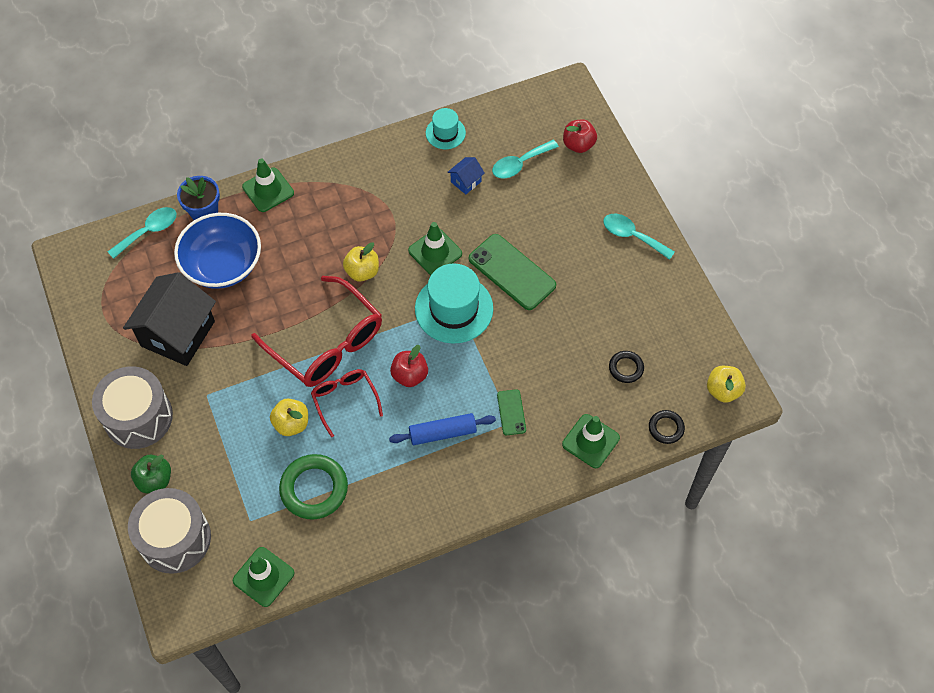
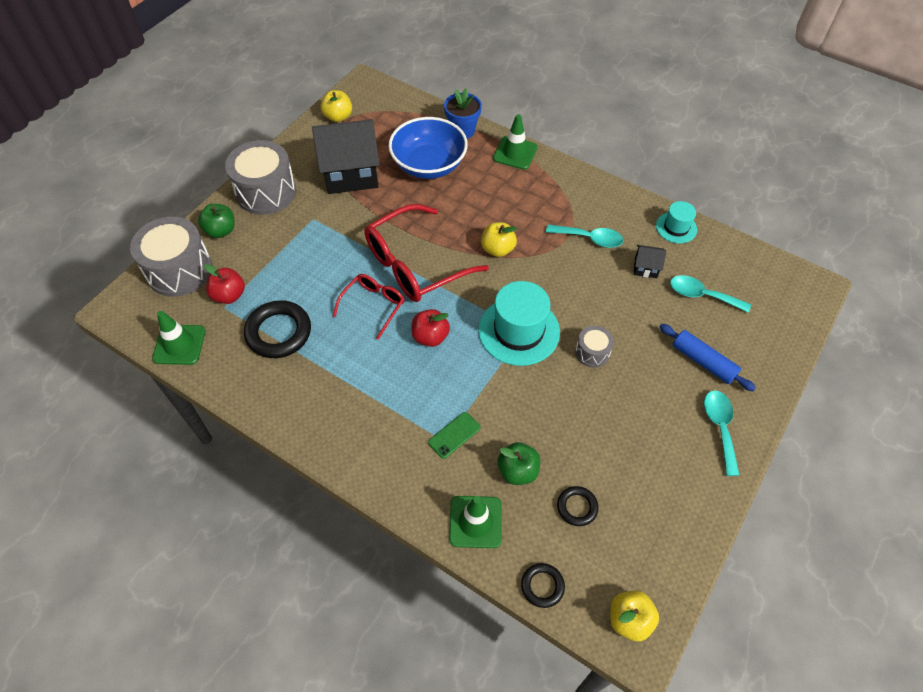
camera: 55 degrees right, 5 degrees down
turquoise spoon [108,207,176,259] -> turquoise spoon moved to [546,225,624,248]
red glasses [251,276,382,387] -> red glasses turned 45 degrees clockwise [364,204,489,302]
yellow apple [270,398,308,436] -> yellow apple moved to [321,90,352,122]
green ring [279,454,348,519] -> black ring [244,300,311,358]
blue rolling pin [389,413,496,445] -> blue rolling pin moved to [659,324,756,391]
green traffic cone [408,222,462,275] -> none
blue house [448,157,485,195] -> black house [634,245,666,278]
green phone [469,234,556,310] -> grey drum [575,326,614,368]
red apple [563,120,597,153] -> red apple moved to [204,264,245,304]
none -> green apple [497,442,540,485]

